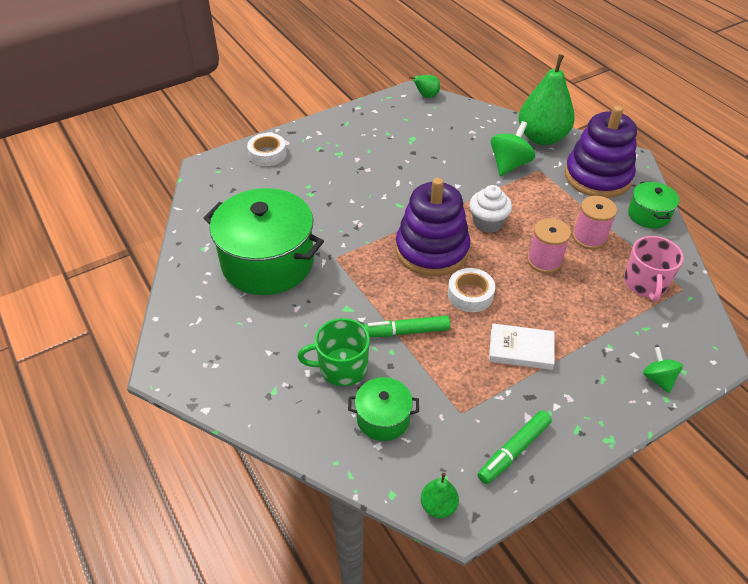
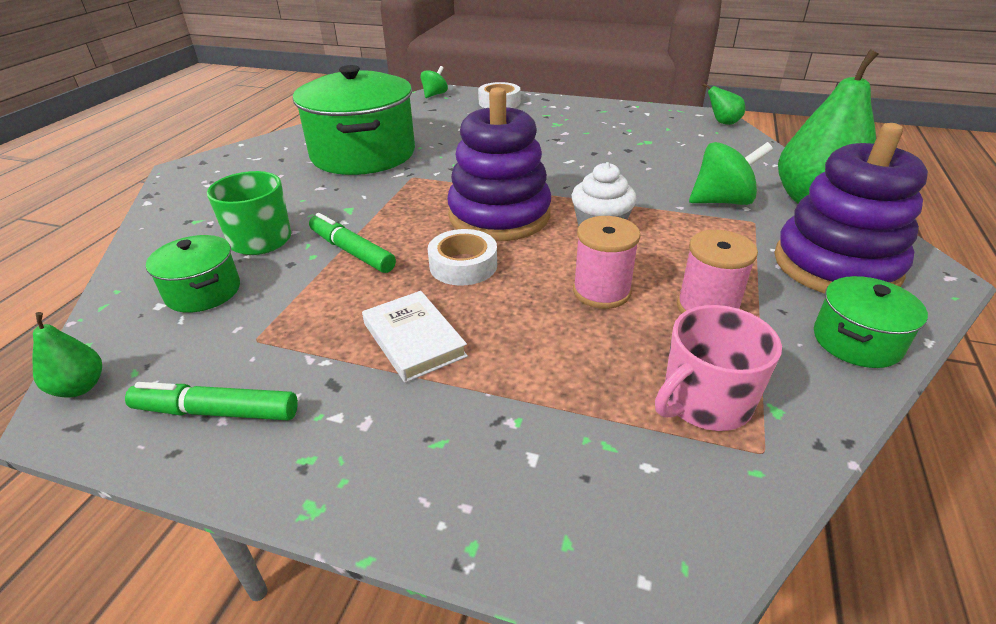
camera: 50 degrees right, 10 degrees down
green spinning top [643,347,683,393] -> green spinning top moved to [420,66,448,98]

